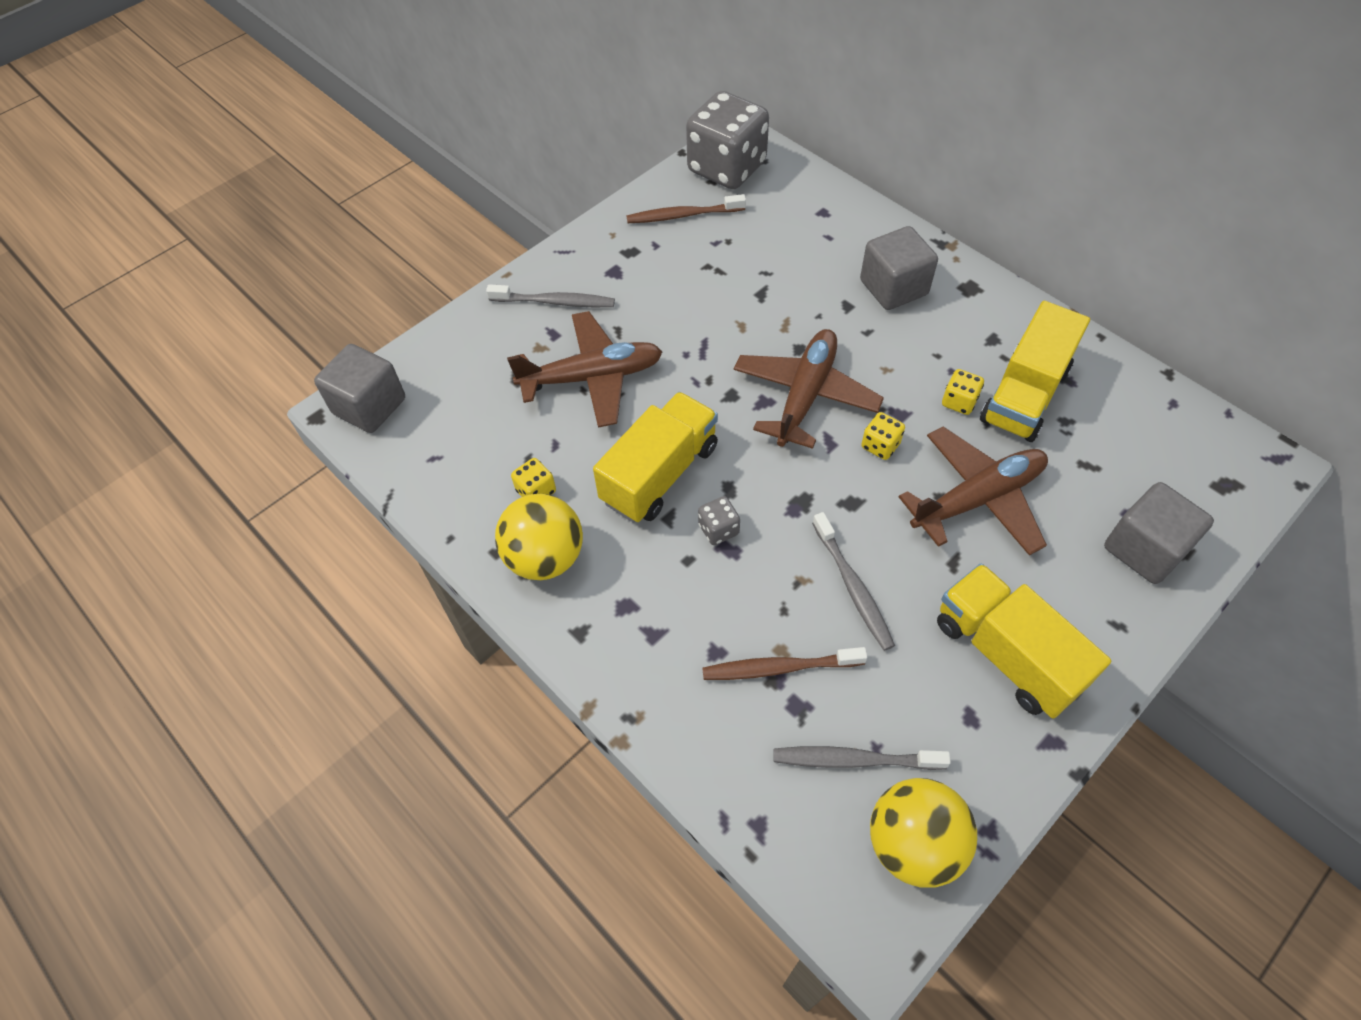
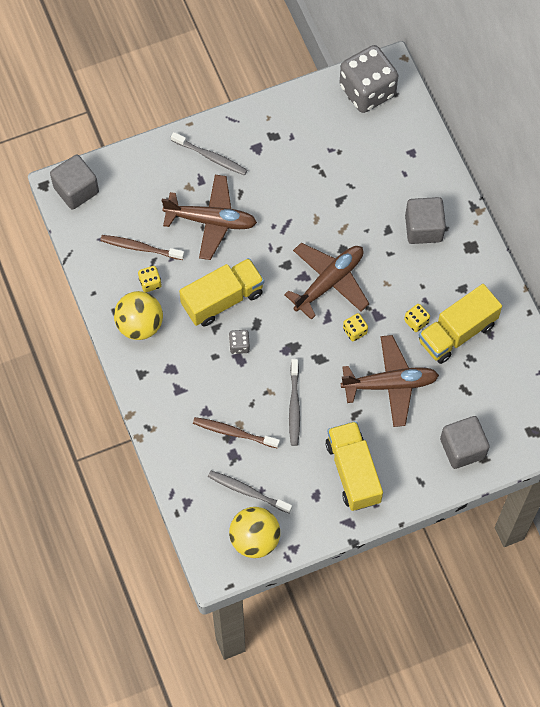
camera: 20 degrees right, 10 degrees up
brown toothbrush [626,194,746,223] -> brown toothbrush moved to [100,235,185,260]

